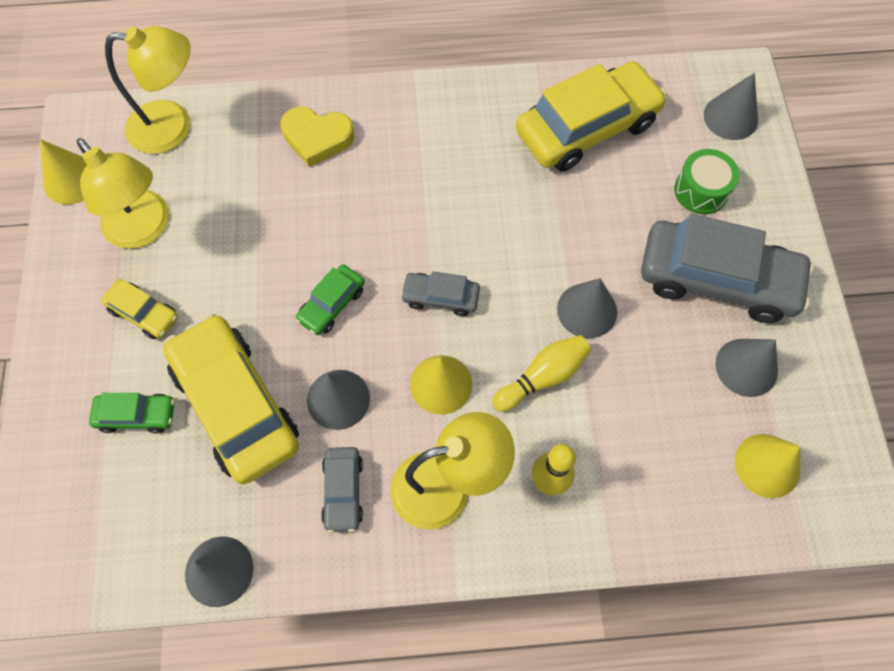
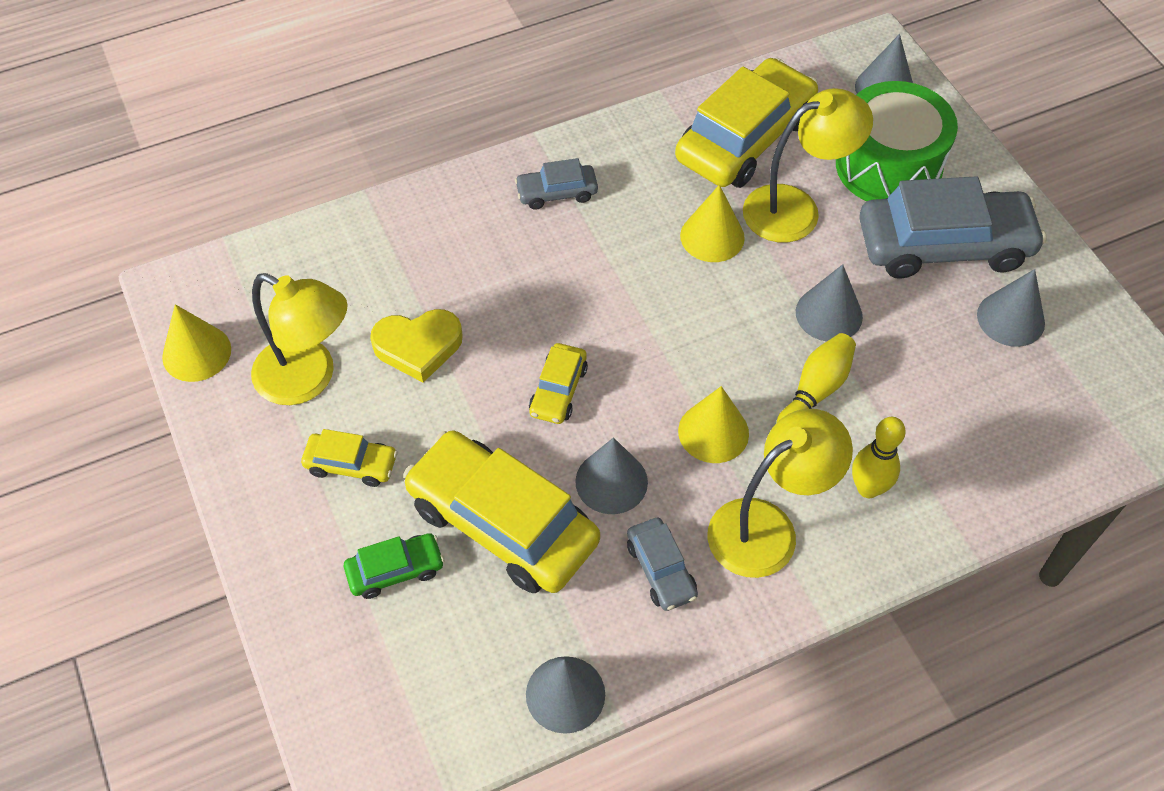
camera: 20 degrees left, 10 degrees down
yellow lamp [105,26,190,154] -> yellow lamp moved to [743,88,873,243]
yellow heart [280,107,354,167] -> yellow heart moved to [370,309,463,383]
green car [295,264,365,335] -> yellow car [529,343,588,424]
grey car [400,271,480,316] -> grey car moved to [515,158,598,210]
green drum [674,149,740,214] -> green drum [836,81,958,201], size x1.79
yellow cone [735,434,800,498] -> yellow cone moved to [680,185,745,262]

